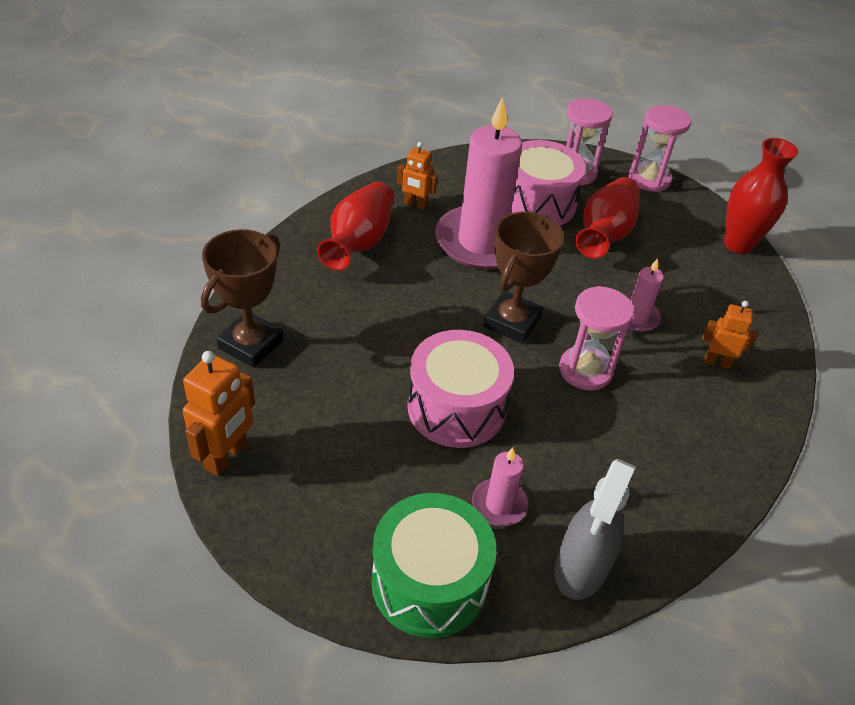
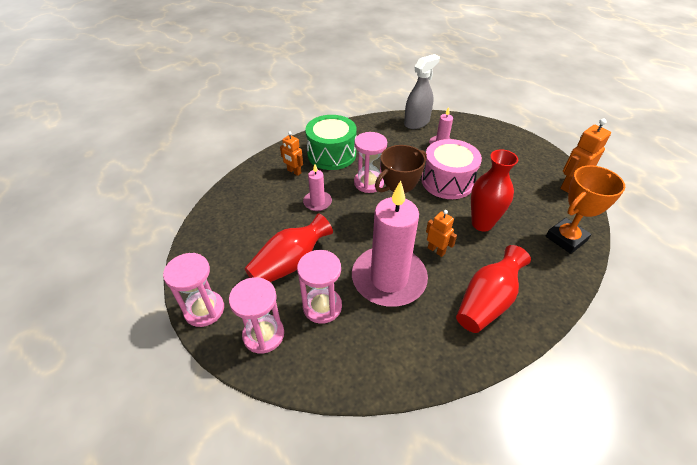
camera: 155 degrees left, 0 degrees up
brown trophy [201,229,283,368] -> orange trophy [546,165,625,254]
green drum [372,493,496,638] -> green drum moved to [305,115,357,170]
orange robot [397,142,437,210] -> orange robot moved to [426,210,457,257]
pink drum [511,140,586,226] -> pink hourglass [297,250,342,324]
red vase [724,138,798,254] -> red vase moved to [471,149,518,232]

